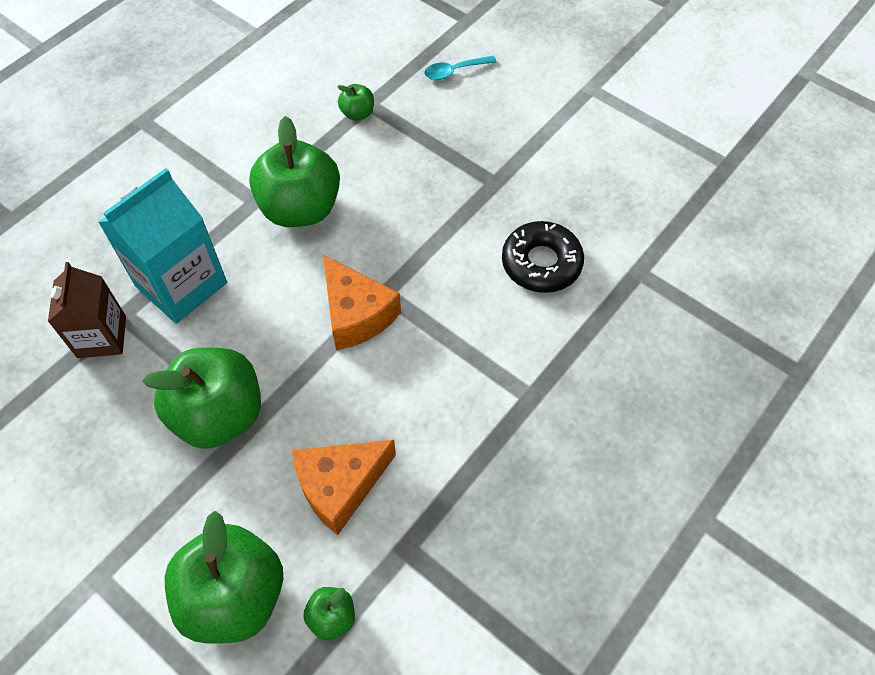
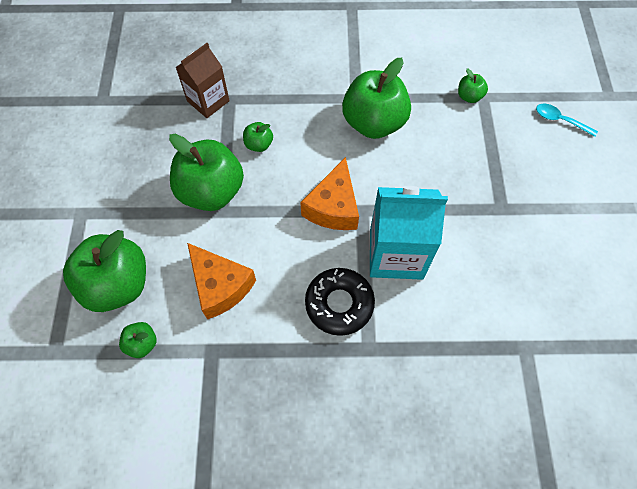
camera: 50 degrees right, 5 degrees up
turquoise carton [98,168,227,324] -> turquoise carton moved to [370,186,448,280]
orange cheese [292,440,396,535] -> orange cheese turned 150 degrees counterclockwise [187,243,256,319]
black donut [502,221,584,293] -> black donut moved to [305,268,375,336]
none -> green apple [243,122,273,152]

